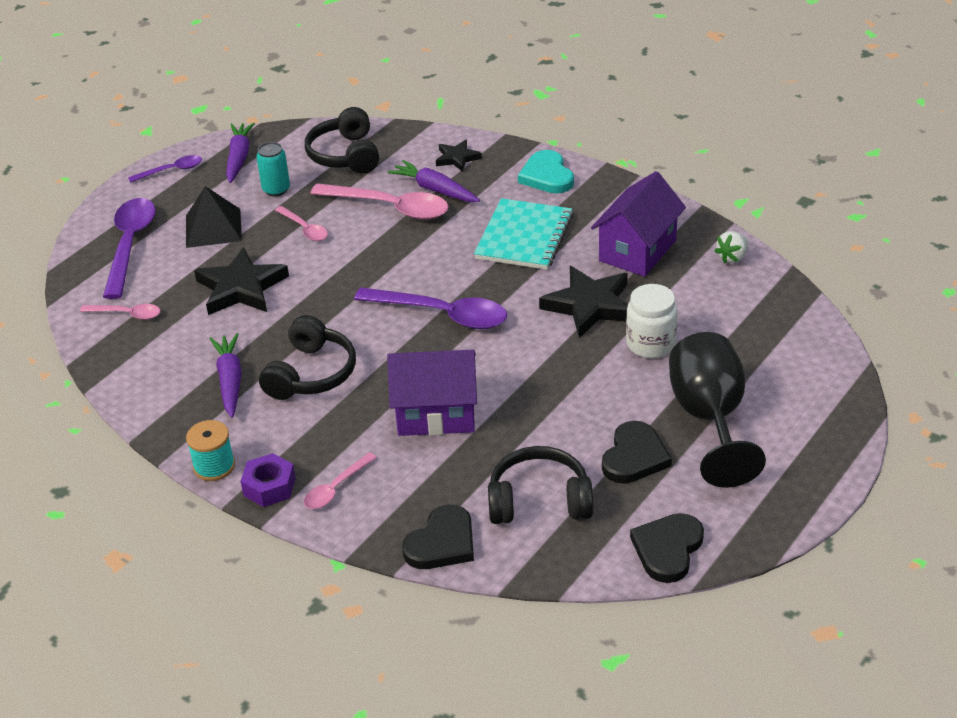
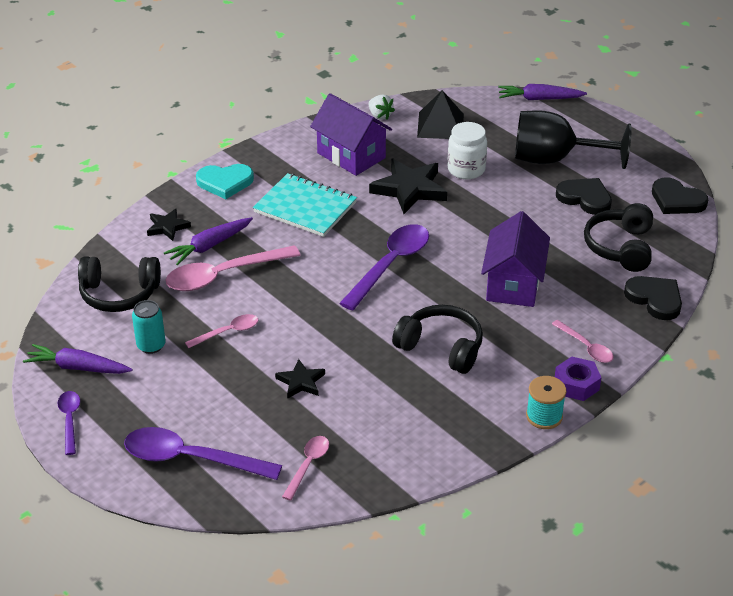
camera: 80 degrees left, 0 degrees up
black pyramid [186,186,242,248] -> black pyramid moved to [417,90,464,139]
black star [194,247,289,315] -> black star [275,359,325,399], size x0.55
purple carrot [210,333,242,418] -> purple carrot moved to [498,84,587,100]
pink spoon [310,183,449,220] -> pink spoon turned 150 degrees counterclockwise [166,245,301,291]

